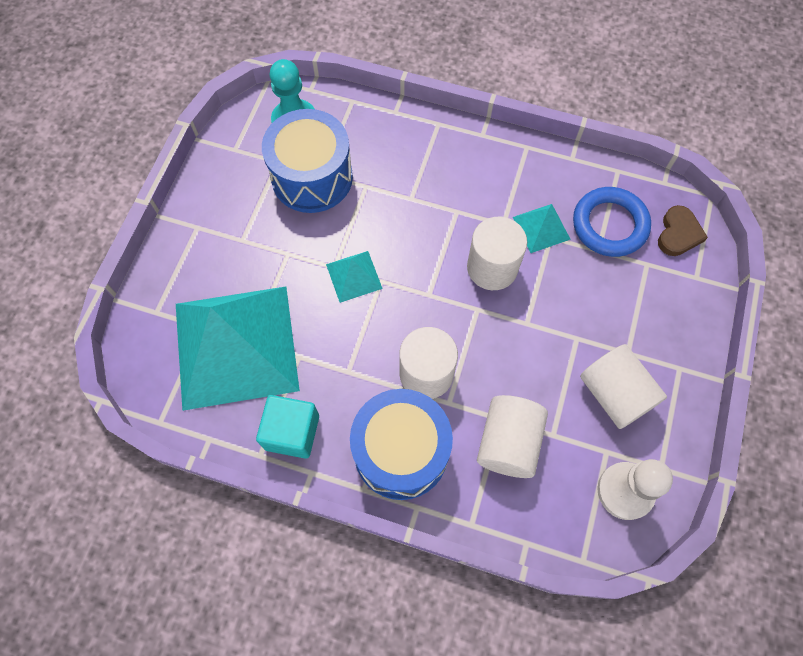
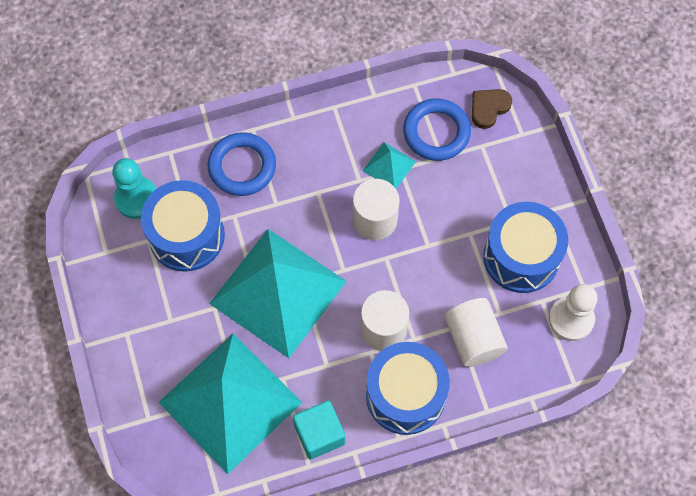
camera: 35 degrees left, 0 degrees up
turquoise pyramid [326,251,383,303] -> turquoise pyramid [209,229,347,358], size x2.44
white cylinder [580,344,667,429] -> blue drum [483,202,568,293]
brown heart [658,205,708,256] -> brown heart turned 120 degrees counterclockwise [472,89,512,129]
none -> blue ring [208,132,276,196]

